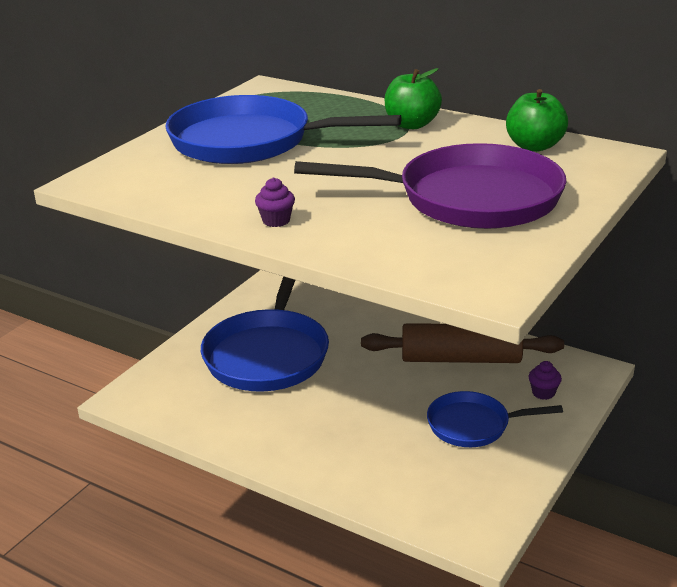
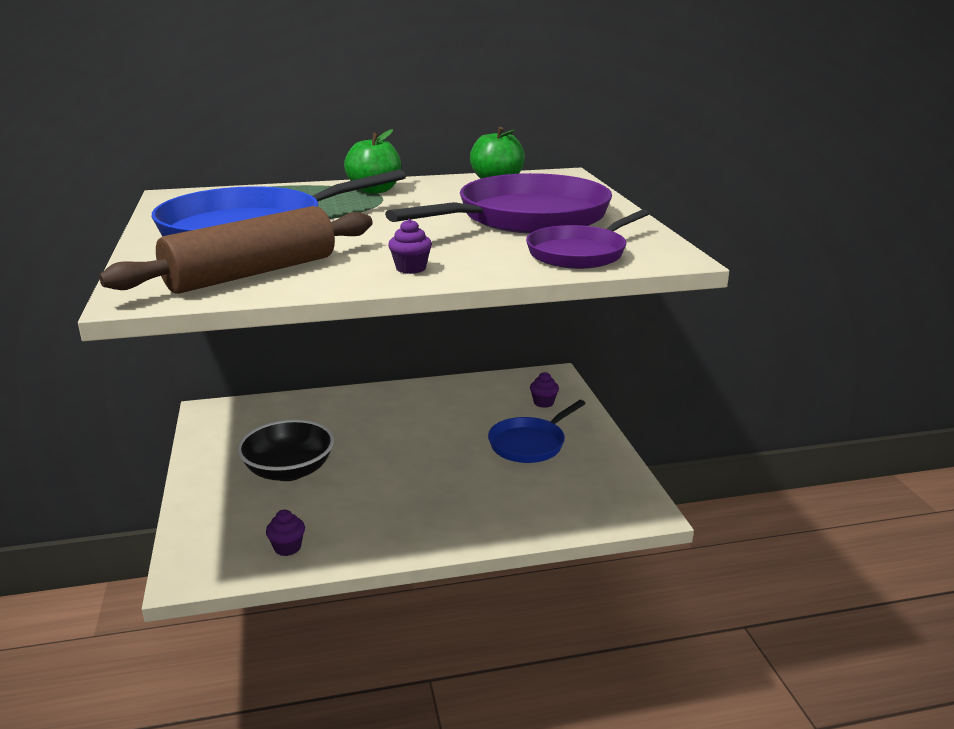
camera: 45 degrees left, 5 degrees down
blue pan [201,276,329,392] -> black bowl [238,419,334,481]
brown rolling pin [361,323,564,363] -> brown rolling pin moved to [99,206,372,294]
none -> purple cupcake [266,510,305,556]
none -> purple pan [526,209,650,269]

